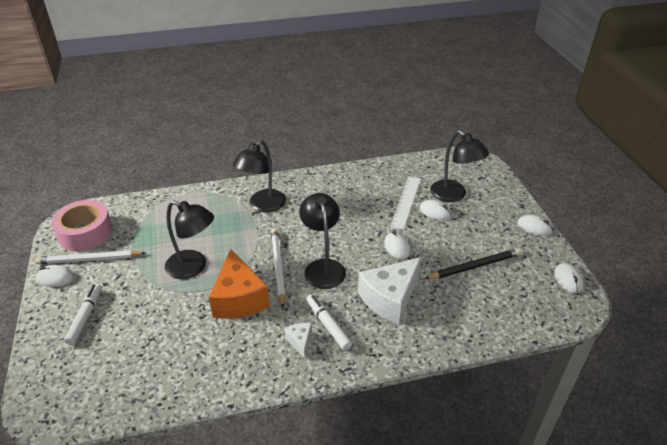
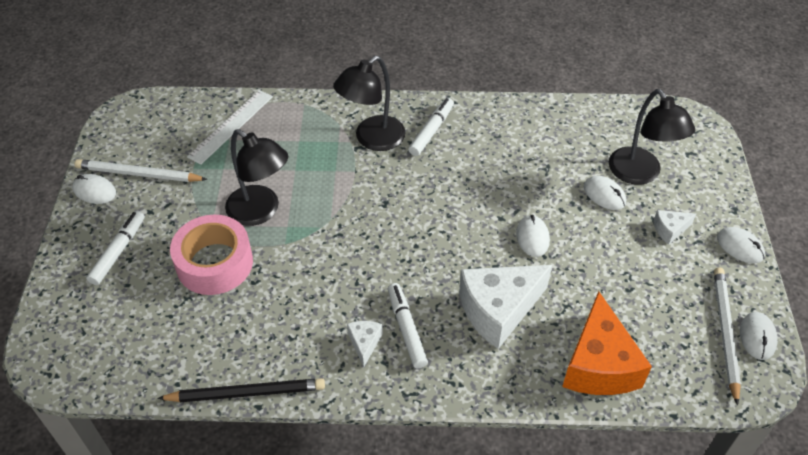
camera: 15 degrees right, 10 degrees up
pink tape [51,200,113,251] -> pink tape moved to [170,214,253,295]
orange cheese [209,248,270,319] -> orange cheese moved to [562,291,652,395]
white pencil [271,228,286,308] -> white pencil moved to [714,267,741,406]
black lamp [299,193,346,289] -> none
white ruler [390,176,421,230] -> white ruler moved to [187,90,273,164]
black pencil [424,248,521,279] -> black pencil moved to [157,378,325,402]
none -> white marker [408,98,454,156]
none -> white cheese [653,210,696,245]

